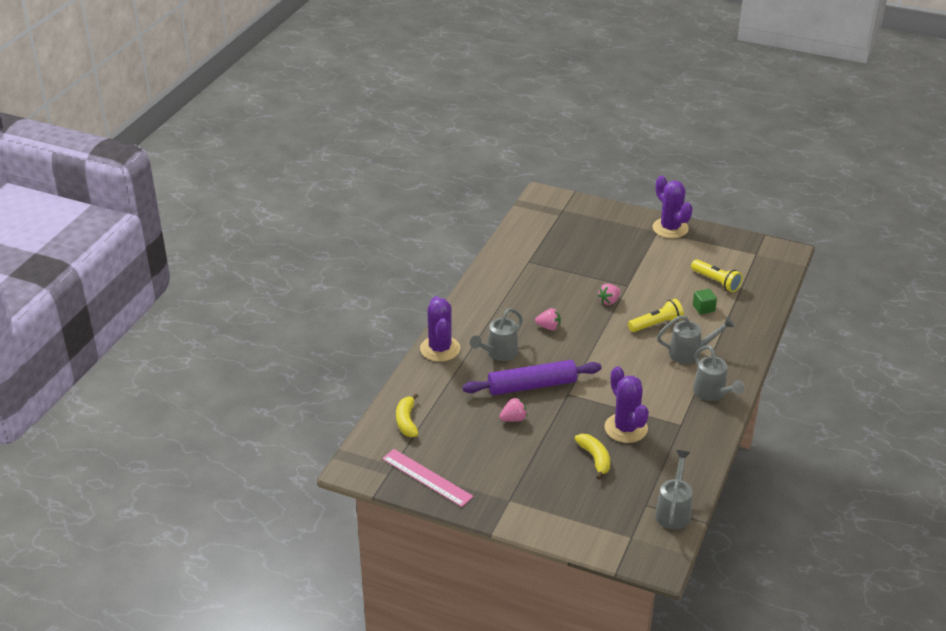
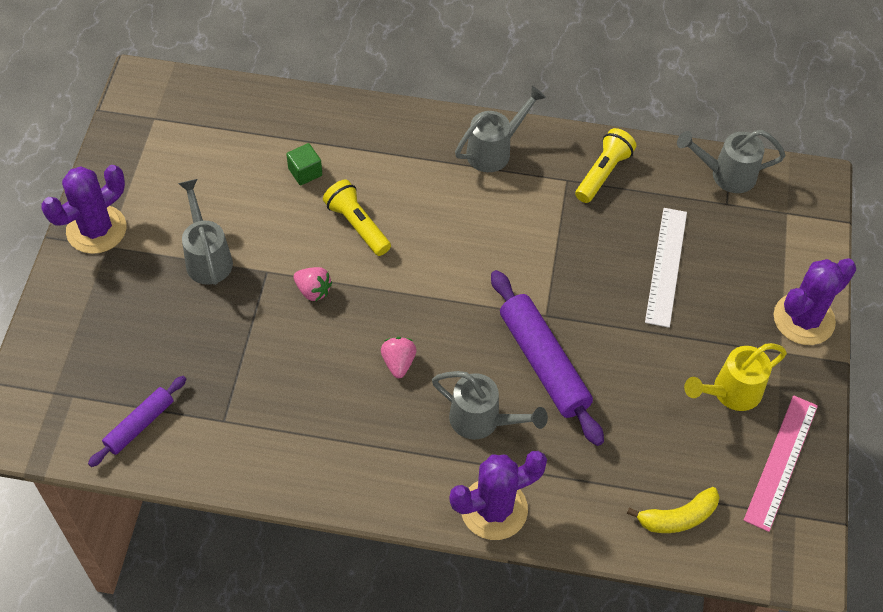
camera: 105 degrees left, 20 degrees up
pink strawberry [499,398,527,422] -> none
yellow banana [575,434,610,480] -> white ruler [645,208,687,328]
purple cactus [605,366,649,443] -> purple cactus moved to [774,258,856,345]
grey watering can [657,315,735,364] -> grey watering can moved to [178,179,233,285]
yellow flashlight [691,259,743,292] -> yellow flashlight moved to [575,128,636,203]
none -> purple rolling pin [88,376,186,467]
none -> yellow watering can [684,343,787,411]

